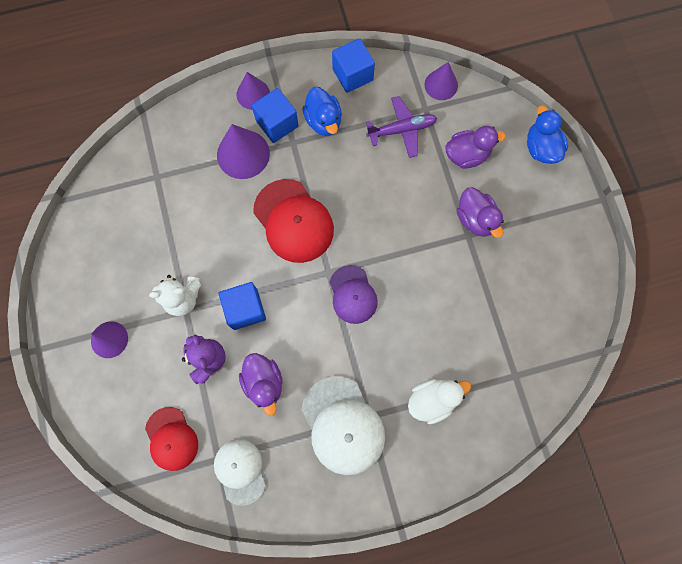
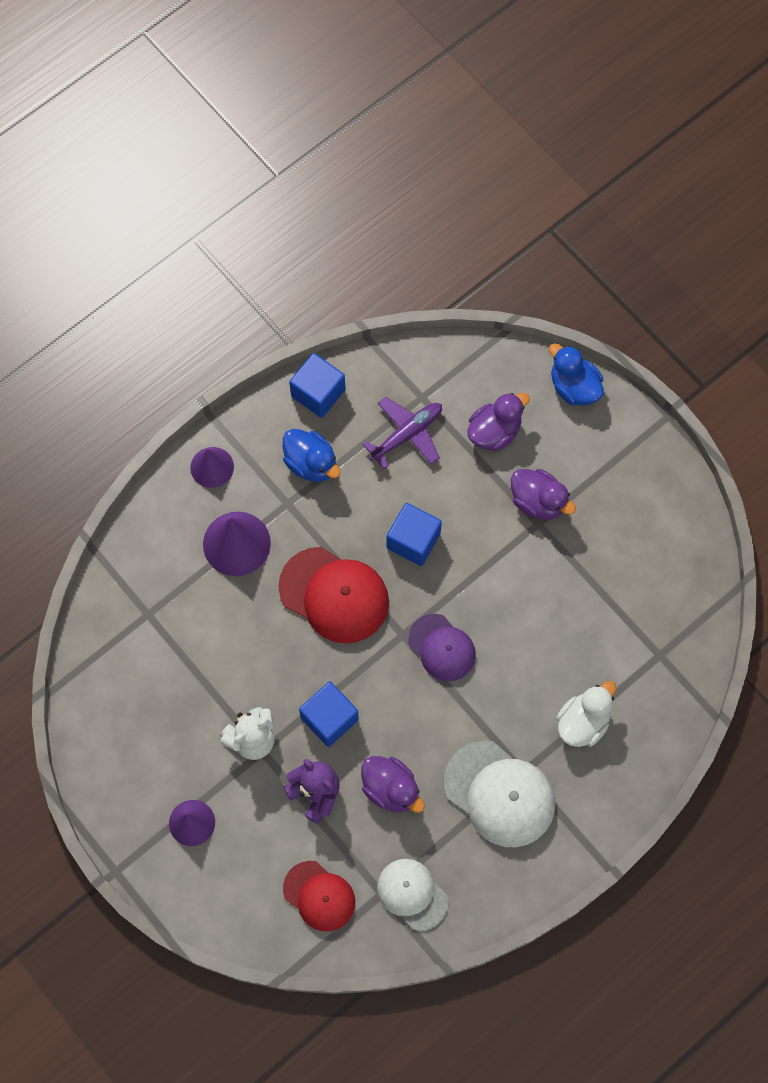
camera: 25 degrees left, 5 degrees down
blue cube [251,88,299,143] -> blue cube moved to [387,503,442,566]
purple cone [425,62,458,100] -> none

